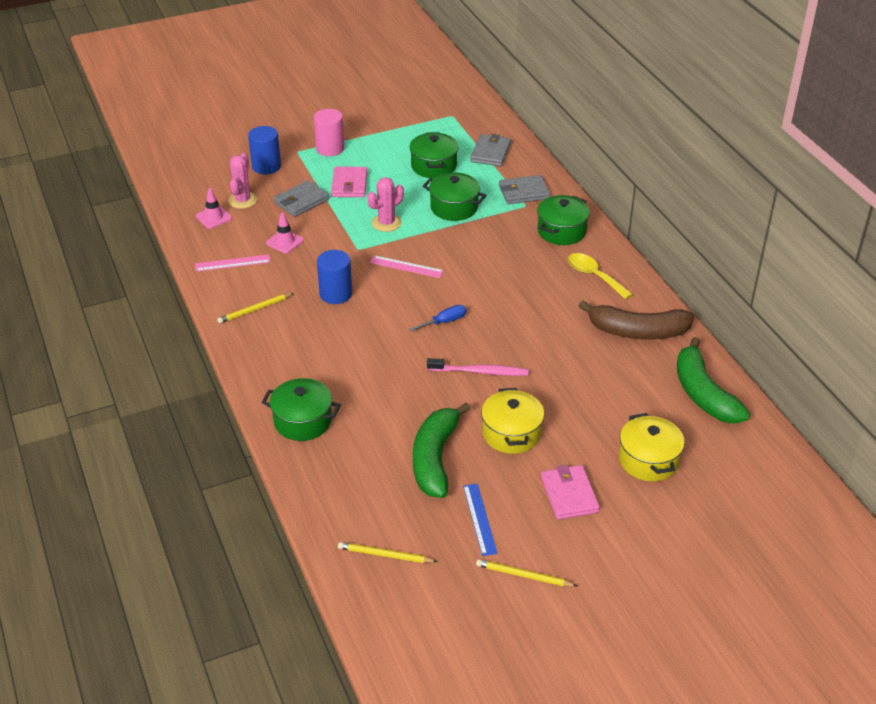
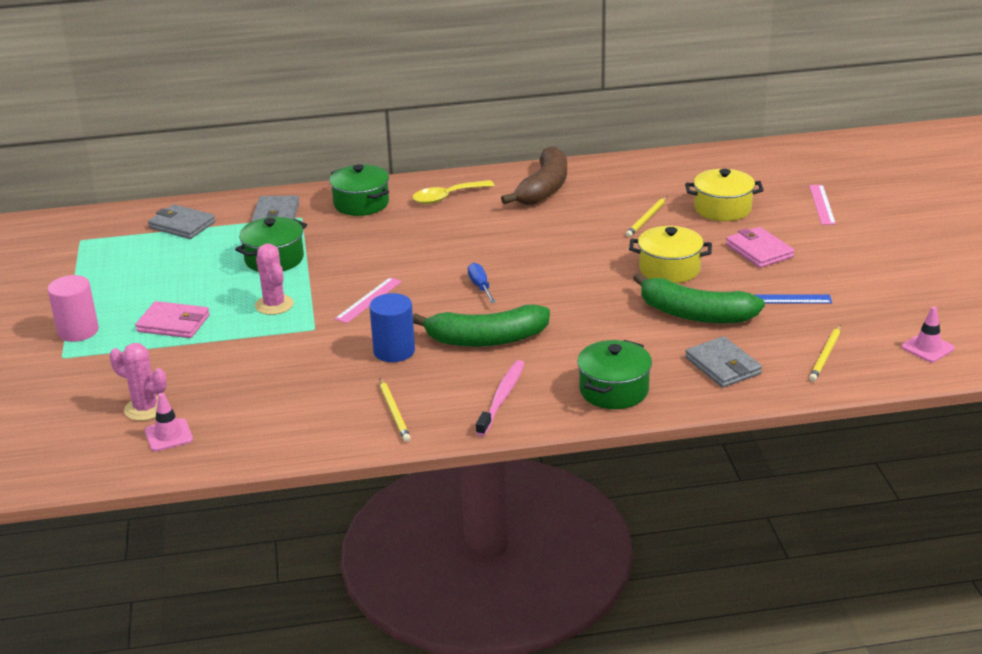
camera: 75 degrees left, 10 degrees down
pink ruler [195,254,271,272] -> pink ruler moved to [809,185,836,225]
blue cylinder [248,126,281,174] -> none
pink traffic cone [266,213,304,253] -> pink traffic cone moved to [902,306,955,362]
grey wallet [274,180,329,217] -> grey wallet moved to [685,336,762,388]
green pot [409,132,459,178] -> none
pink toothbrush [427,358,529,376] -> pink toothbrush moved to [476,360,525,436]
yellow pencil [476,559,577,587] -> yellow pencil moved to [626,197,667,237]
pink wallet [541,465,600,520] -> pink wallet turned 60 degrees clockwise [726,227,795,268]
green banana [677,337,750,424] -> green banana moved to [413,304,550,347]

